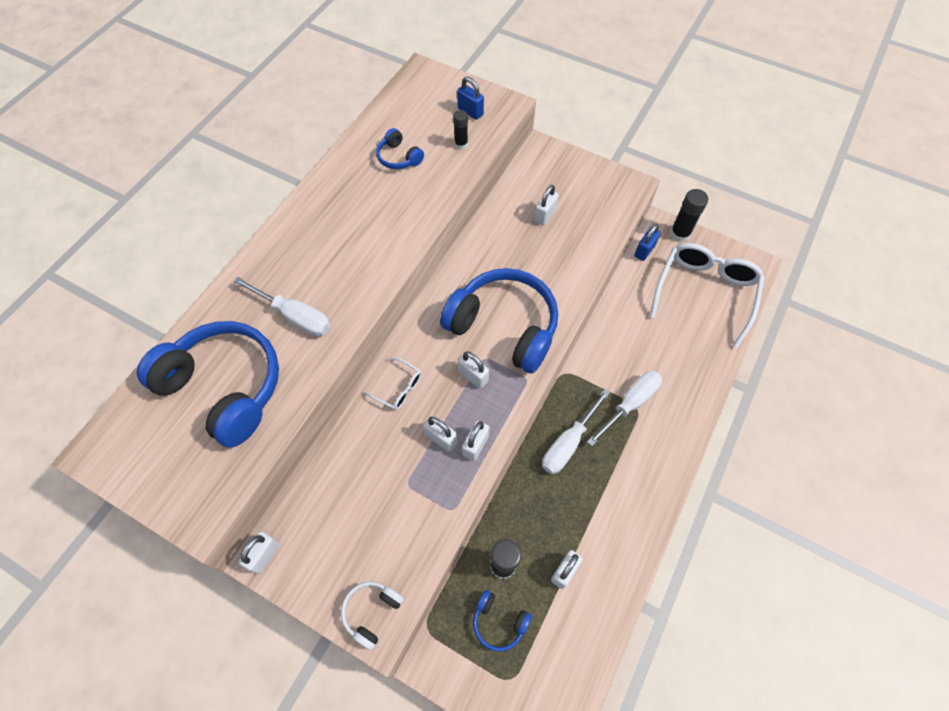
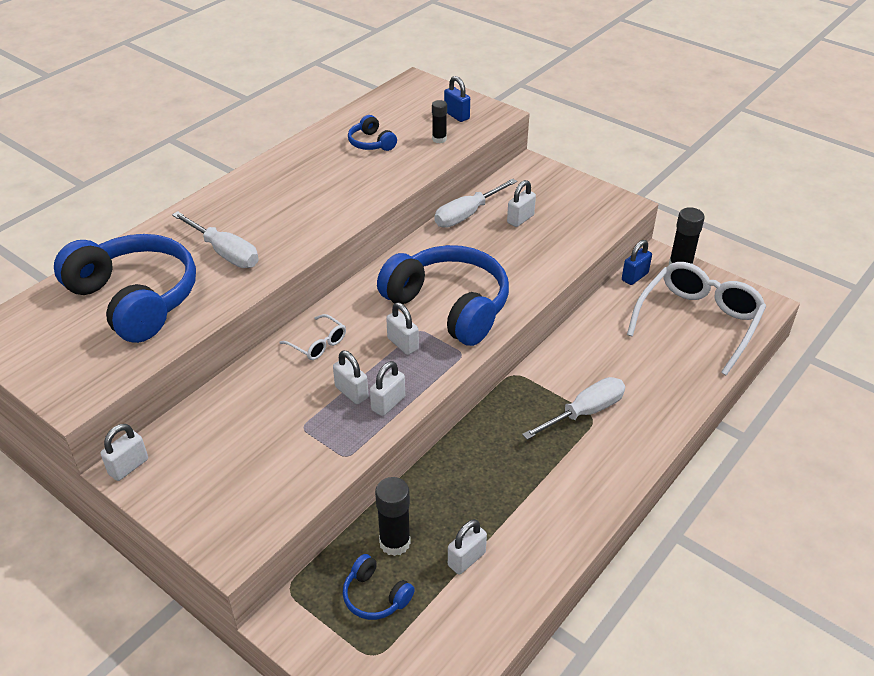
camera: 10 degrees right, 20 degrees down
white headphones [341,581,404,650] -> none
white screwdriver [542,389,610,474] -> white screwdriver moved to [434,178,517,228]

